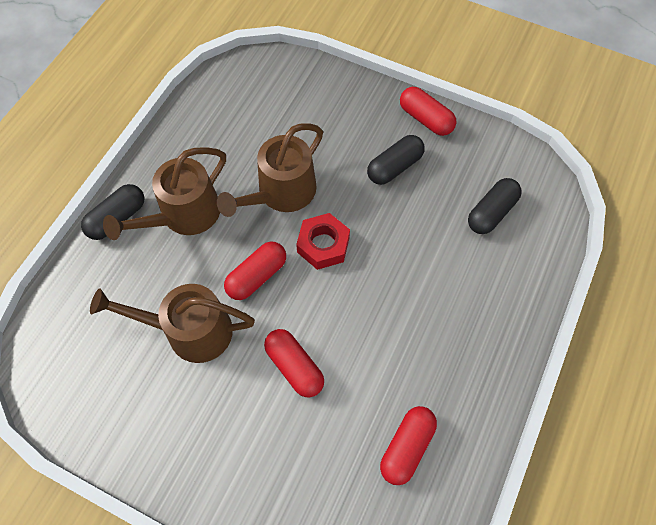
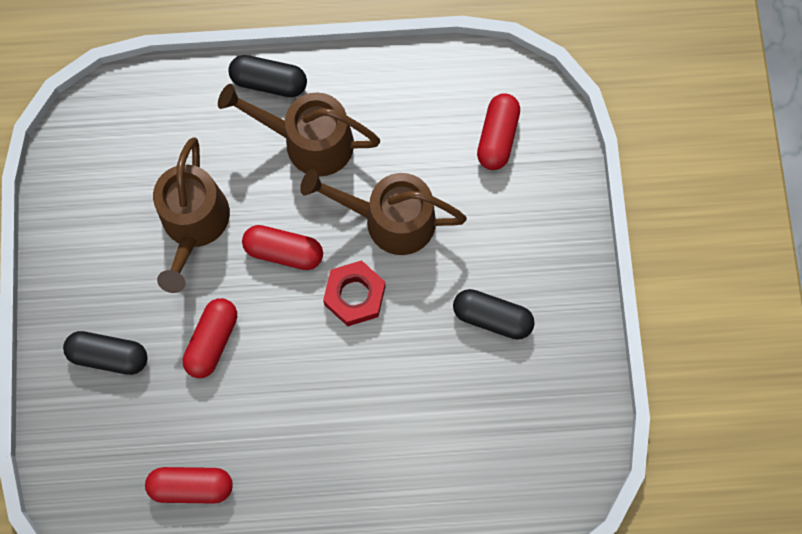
camera: 60 degrees right, 10 degrees up
brown watering can [90,284,255,363] -> brown watering can turned 150 degrees counterclockwise [153,137,230,293]
red capsule [400,87,456,136] -> red capsule moved to [477,94,520,170]
black capsule [468,178,522,234] -> black capsule moved to [63,331,148,375]

